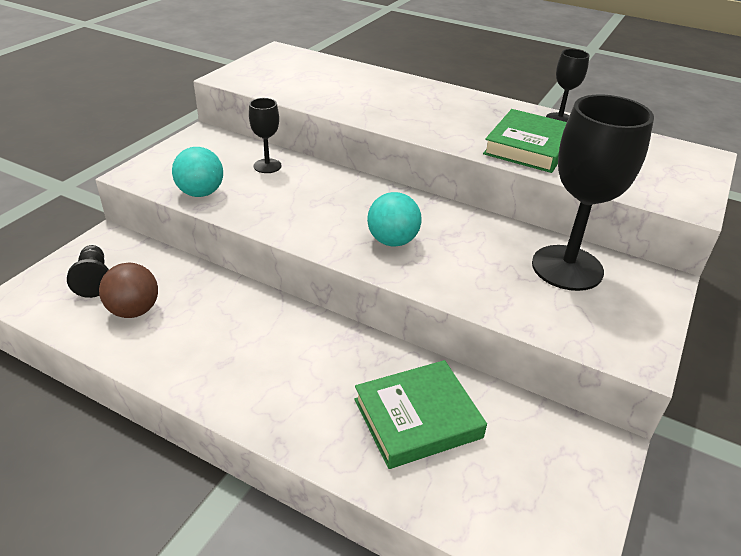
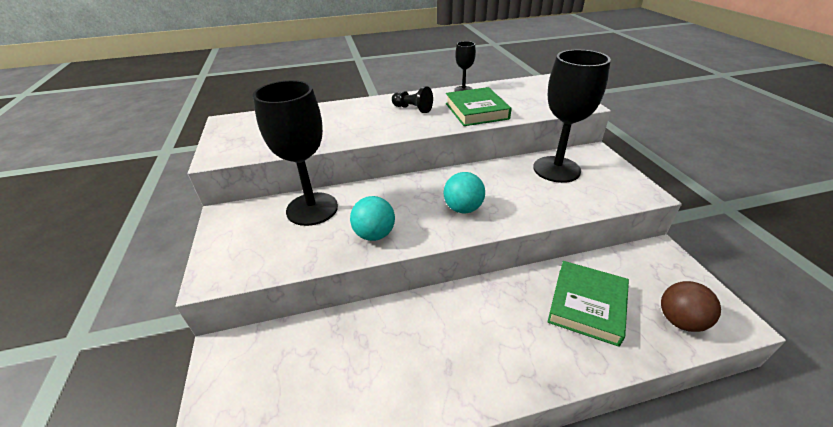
camera: 40 degrees left, 0 degrees up
black pawn [67,245,109,298] -> black pawn moved to [392,86,433,113]
brown ball [99,263,158,318] -> brown ball moved to [661,281,721,332]
turquoise ball [172,147,223,197] -> turquoise ball moved to [350,196,395,241]
black goblet [249,98,282,173] -> black goblet [253,80,338,226], size x2.09

